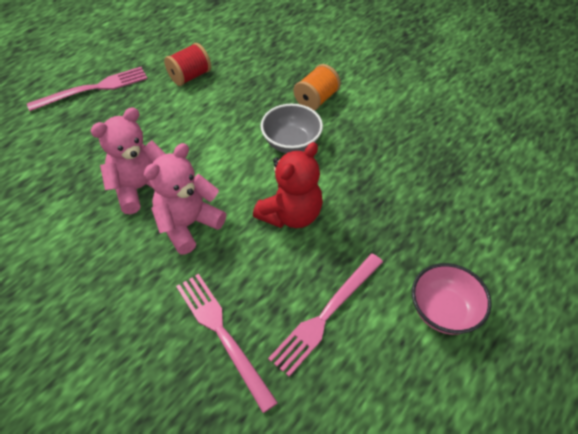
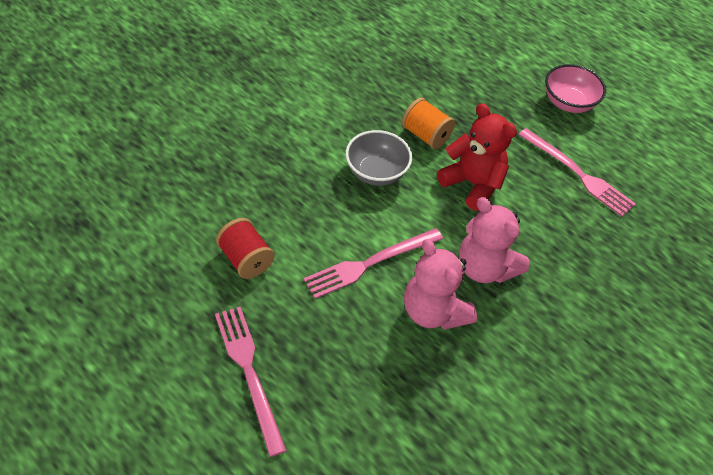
camera: 90 degrees left, 0 degrees up
pink fork [176,274,278,413] -> pink fork moved to [304,228,443,299]
orange spool [294,64,341,111] -> orange spool moved to [402,98,455,149]

